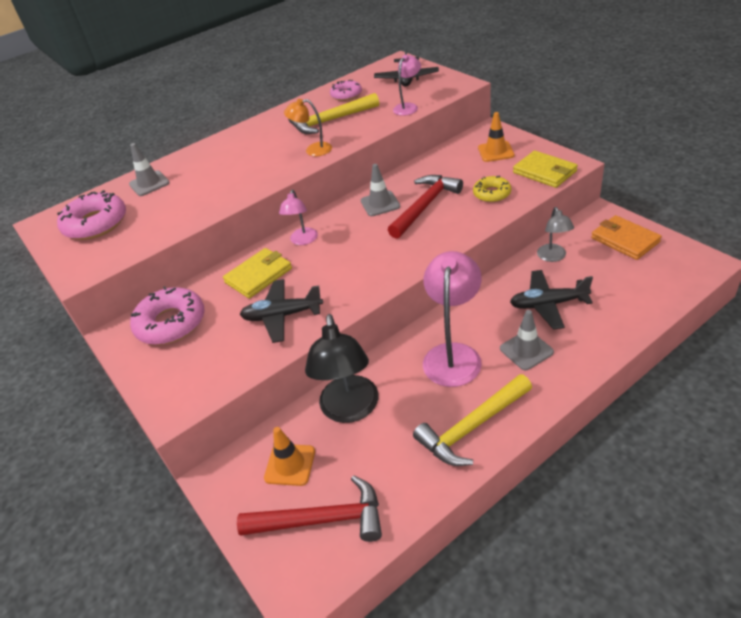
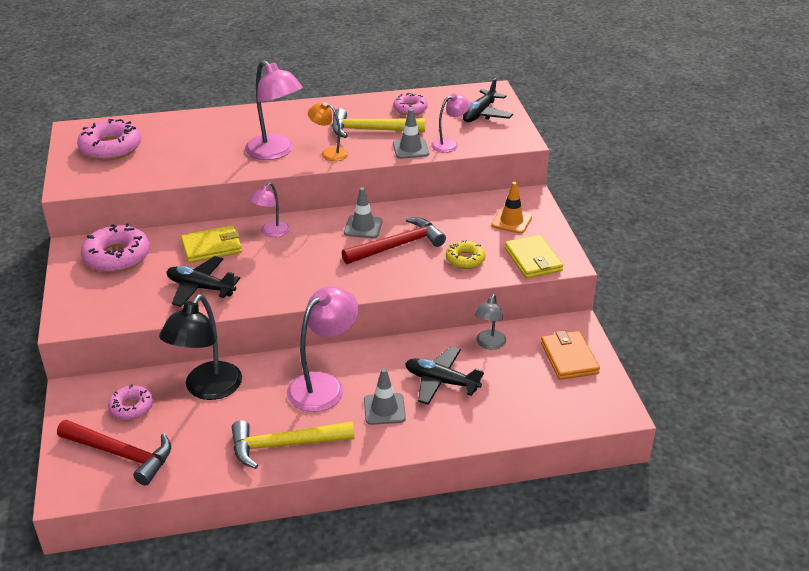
camera: 20 degrees right, 5 degrees down
grey traffic cone [129,143,170,196] -> grey traffic cone moved to [393,109,429,159]
orange traffic cone [264,427,315,486] -> pink donut [108,384,153,420]
none -> pink lamp [245,60,303,160]

